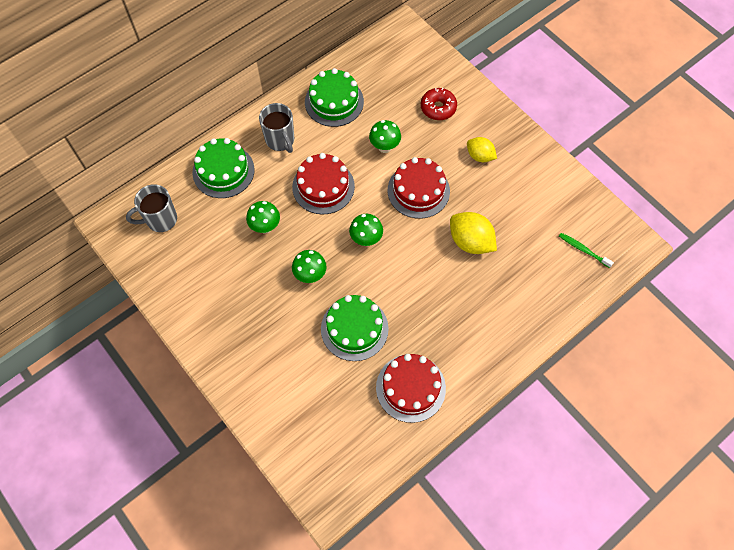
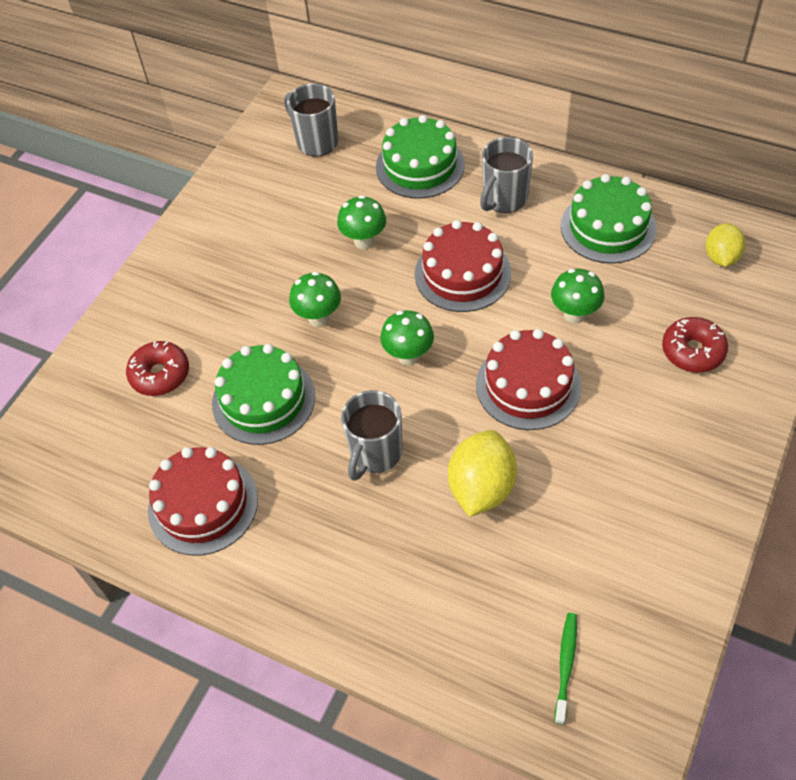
camera: 70 degrees right, 10 degrees down
yellow lemon [467,137,497,162] -> yellow lemon moved to [705,223,746,267]
none -> red donut [126,341,189,396]
none -> grey mug [341,390,402,481]

